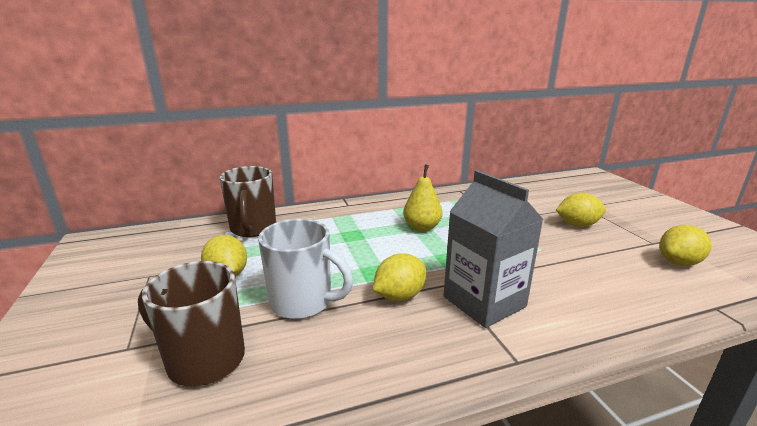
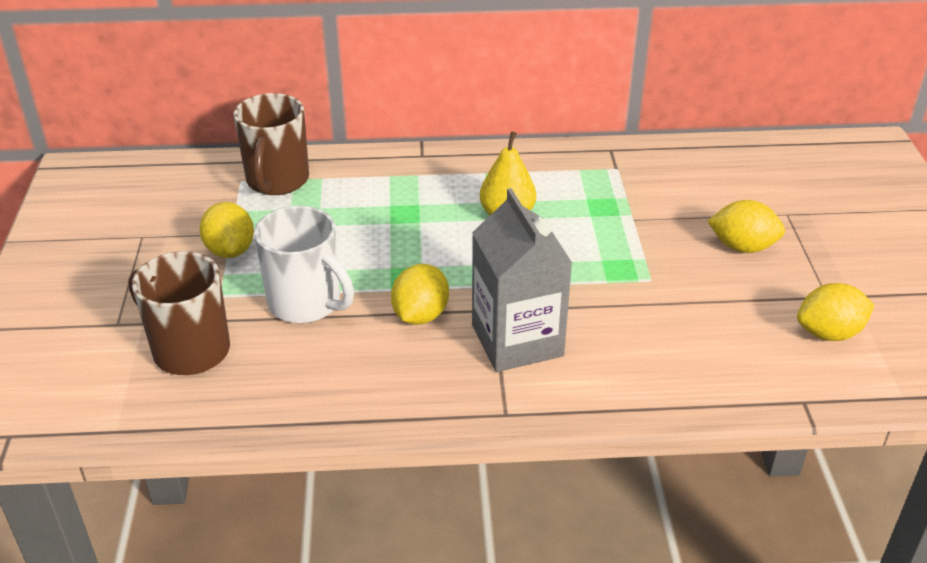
camera: 15 degrees right, 15 degrees up
yellow lemon [373,254,426,301] -> yellow lemon turned 45 degrees counterclockwise [391,264,449,325]

